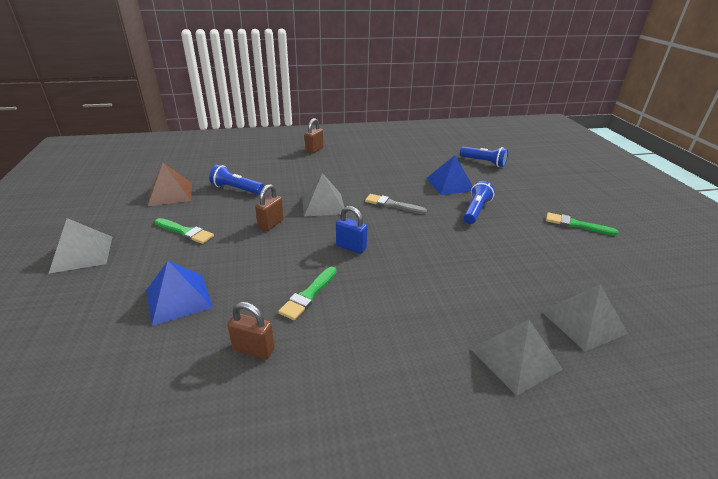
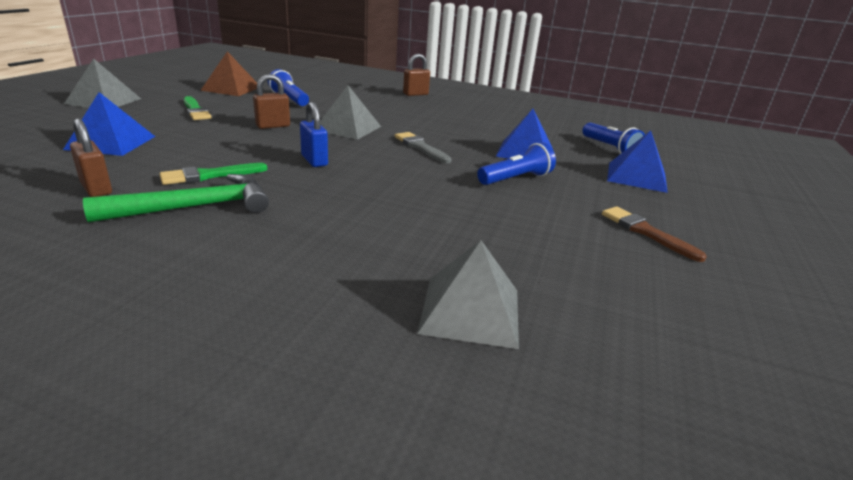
camera: 30 degrees right, 5 degrees down
grey pyramid [470,320,563,396] -> none
green brush [546,212,618,236] -> brown brush [602,206,707,262]
none -> green hammer [83,174,269,223]
none -> blue pyramid [607,130,668,193]

